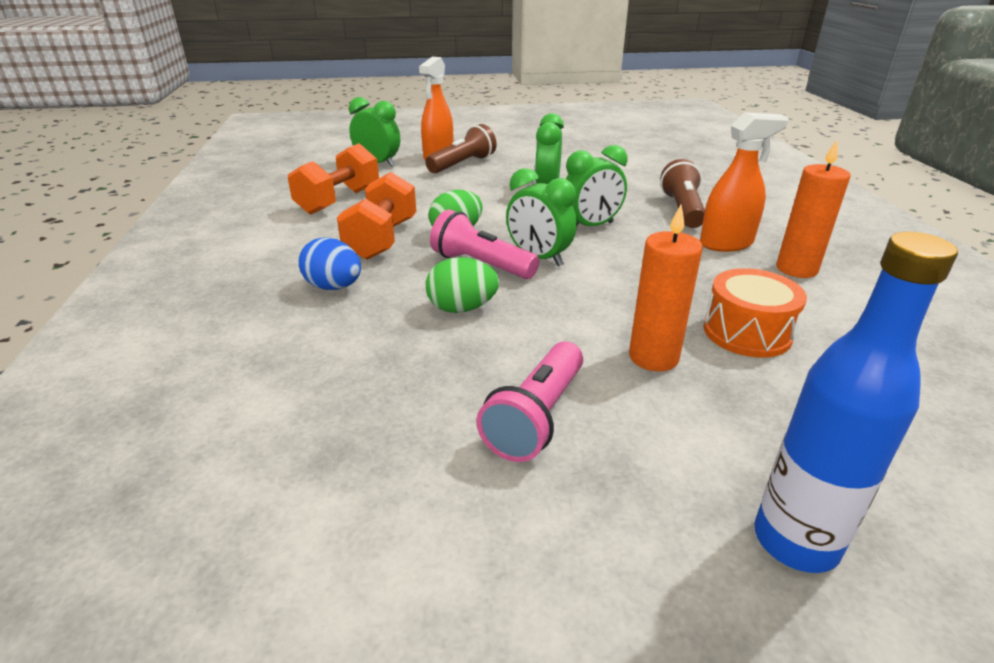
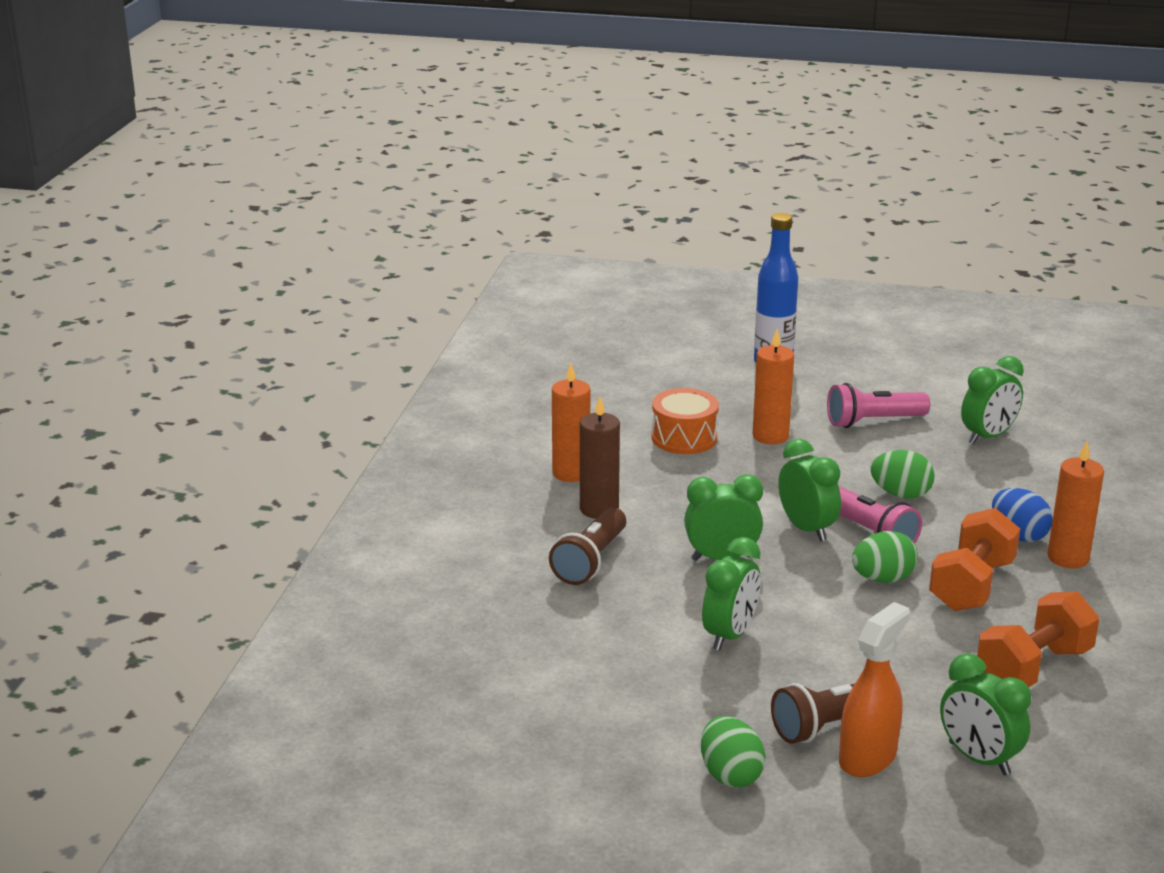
camera: 160 degrees left, 5 degrees down
pink flashlight [476,341,583,462] -> pink flashlight turned 150 degrees counterclockwise [827,383,930,428]
orange spray bottle [700,112,789,252] -> brown candle [580,396,620,519]
none -> green egg [701,716,765,788]
none -> green clock [961,356,1024,445]
none -> orange candle [1047,441,1104,568]

